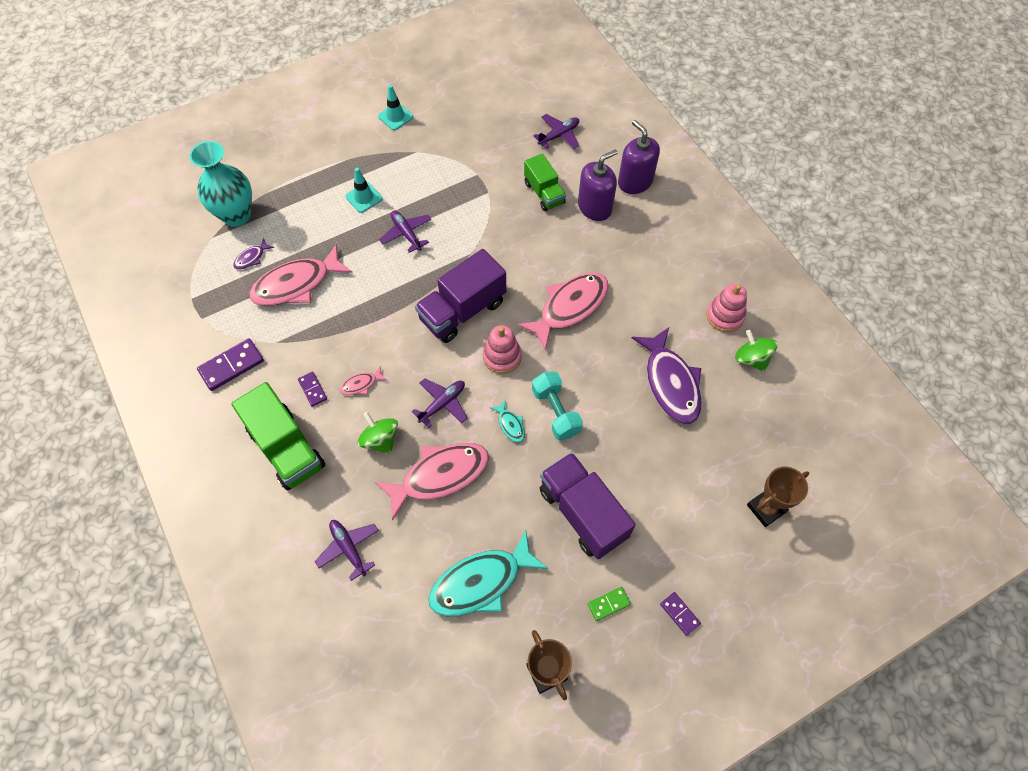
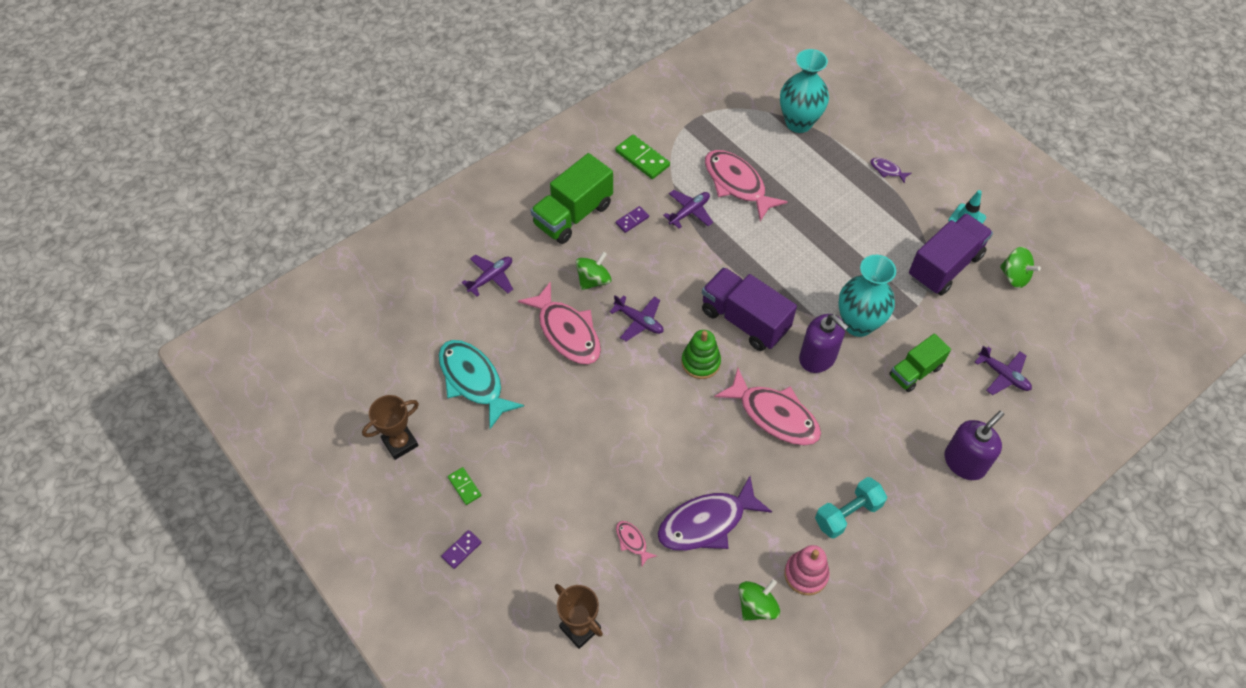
camera: 80 degrees right, 5 degrees down
purple domino [197,338,264,391] -> green domino [615,135,670,179]
purple fish [233,238,274,269] -> purple fish moved to [870,158,912,184]
pink fish [340,366,387,395] -> pink fish moved to [616,521,657,566]
turquoise traffic cone [345,168,383,213] -> none
purple plane [379,210,431,253] -> purple plane moved to [663,190,713,229]
pink stacking toy [483,325,522,374] -> green stacking toy [681,330,721,379]
turquoise fish [490,400,525,443] -> none
turquoise dumbbell [532,371,583,440] -> turquoise dumbbell moved to [815,477,887,539]
purple truck [540,452,636,559] -> purple truck moved to [909,213,993,296]
purple soap dispenser [578,149,618,221] -> purple soap dispenser moved to [799,314,849,373]
none -> turquoise vase [838,255,896,337]
none -> green spinning top [1000,247,1041,288]

